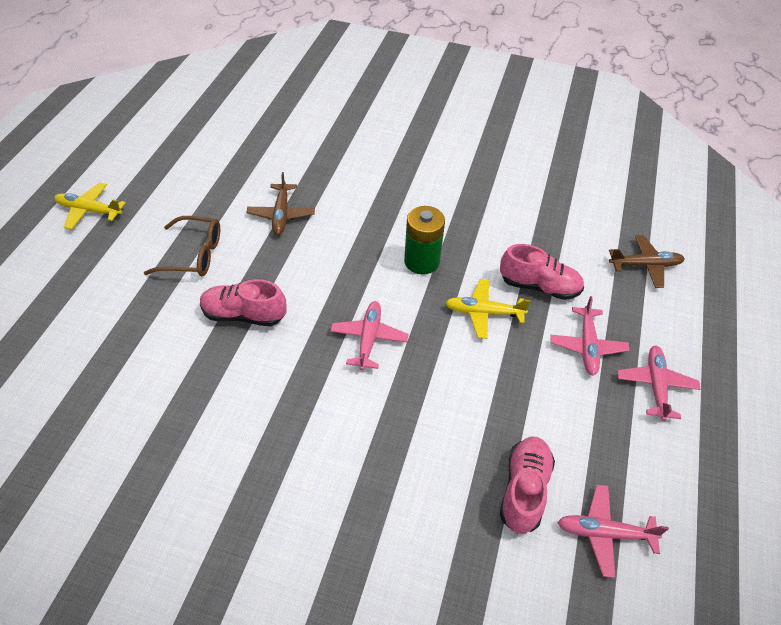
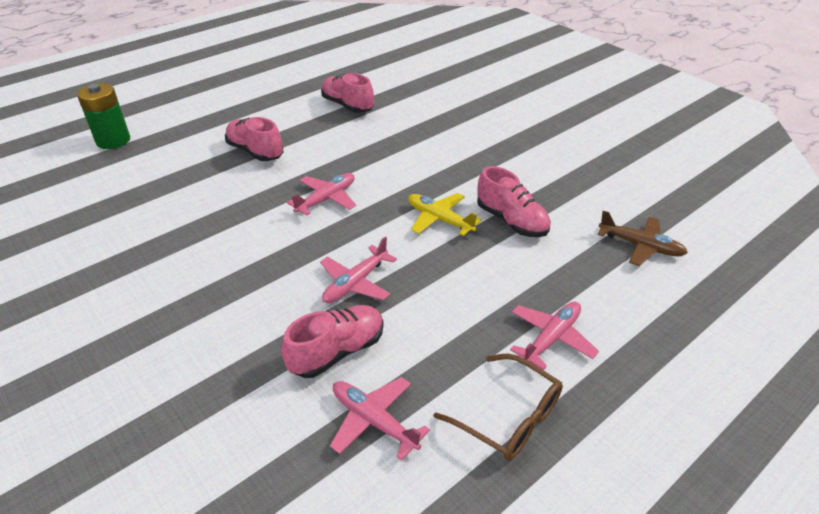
camera: 35 degrees right, 10 degrees down
yellow plane [54,182,126,230] -> none
brown glasses [144,216,220,276] -> brown glasses moved to [434,353,563,461]
brown plane [246,172,315,235] -> pink shoe [321,73,374,113]
green battery [404,206,445,275] -> green battery moved to [77,83,130,149]
pink plane [550,296,629,375] -> pink plane moved to [320,237,397,303]

